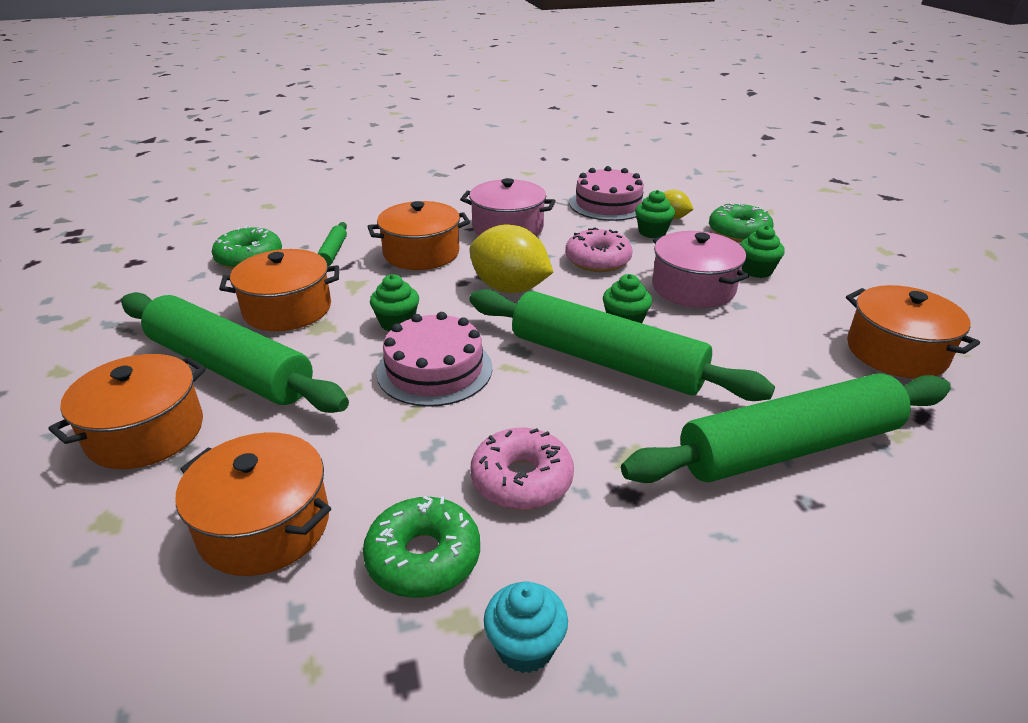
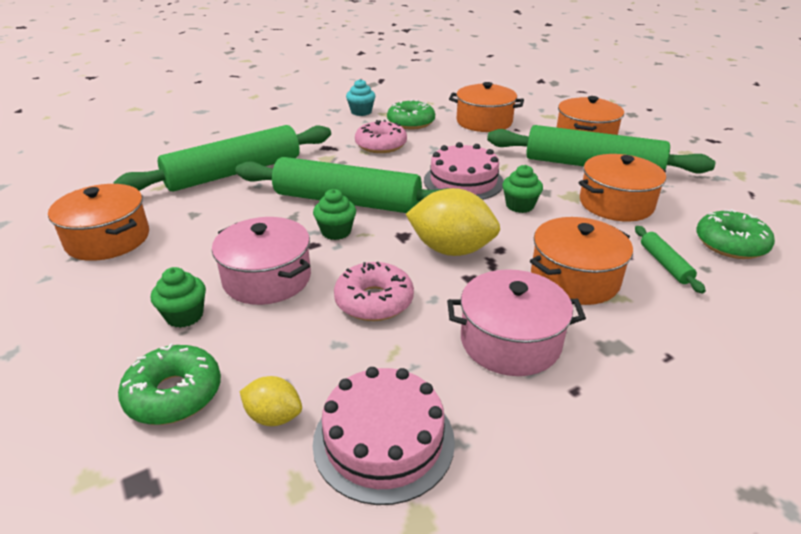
camera: 165 degrees right, 0 degrees up
green cupcake [635,190,675,238] -> none

